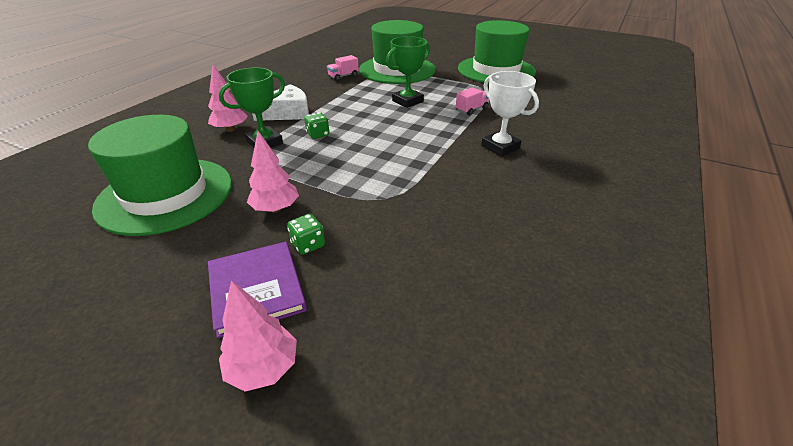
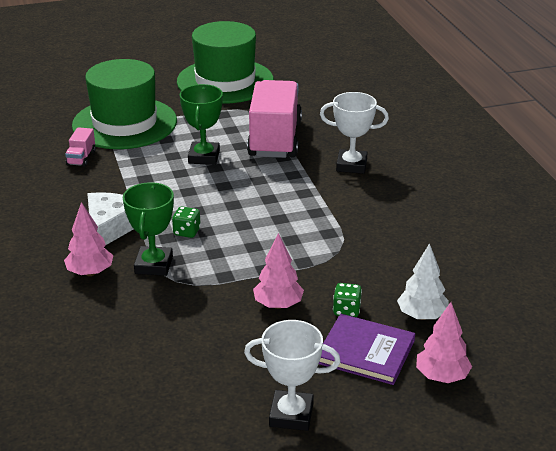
camera: 45 degrees left, 5 degrees down
green hat [88,115,232,236] -> none
pink truck [456,87,489,116] -> pink truck [247,80,302,158], size x2.46
none -> white trophy [244,320,341,431]
none -> white tree [397,243,449,320]

